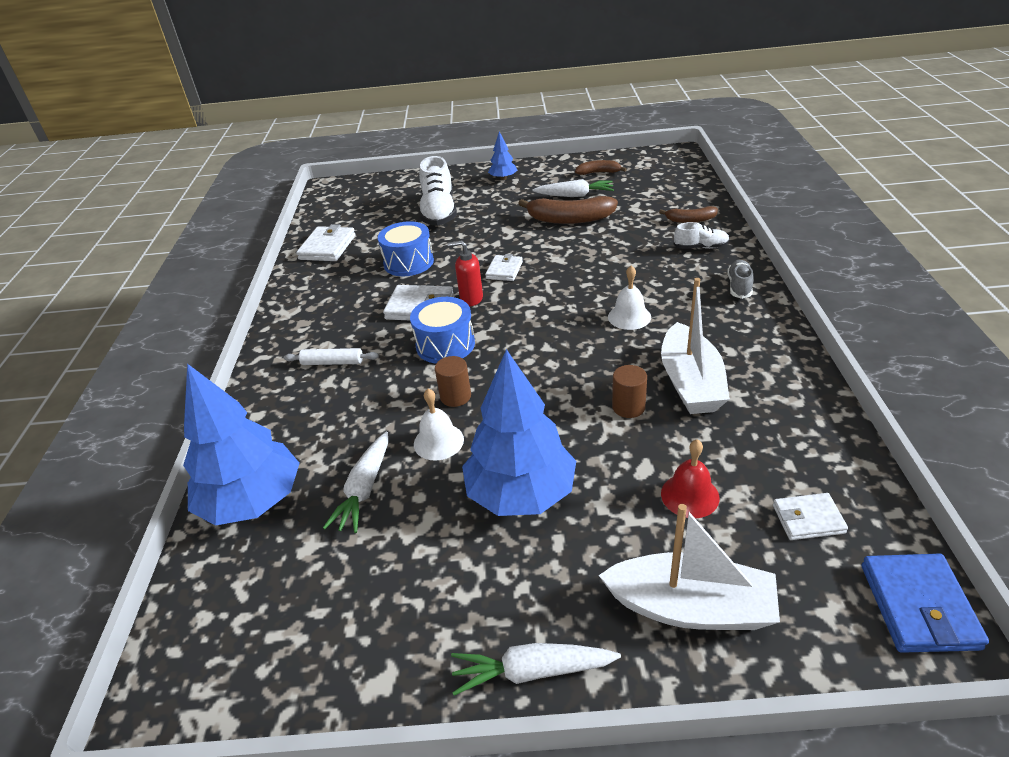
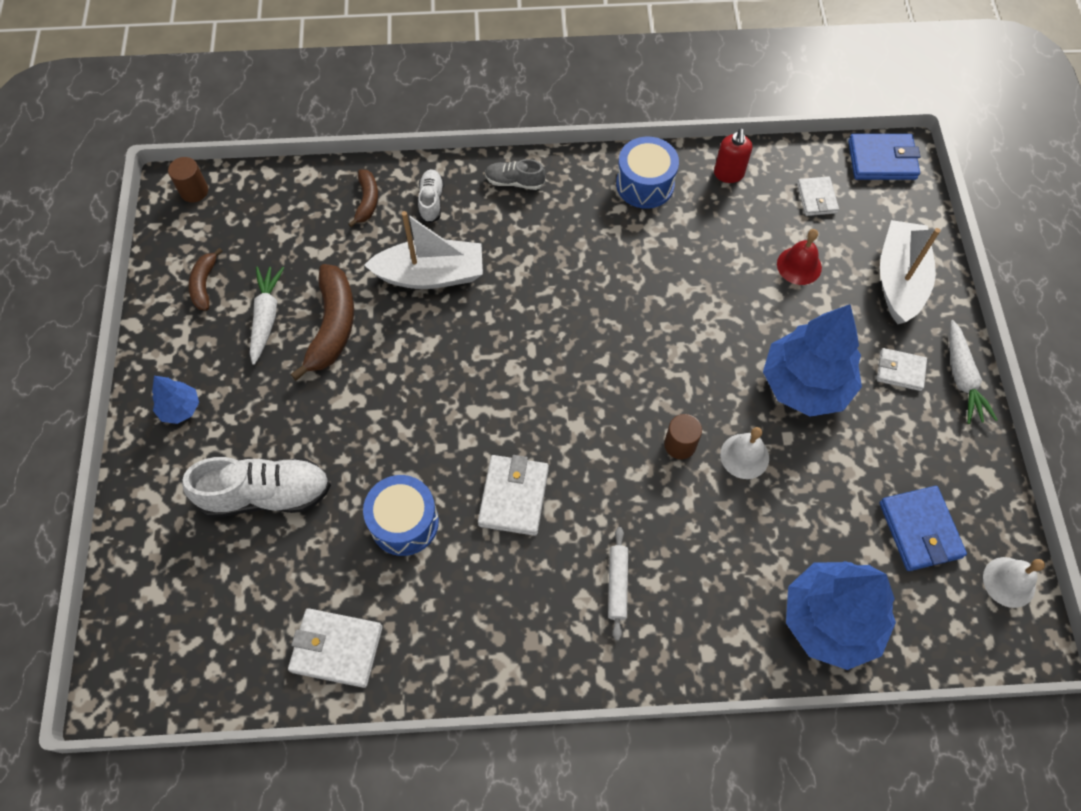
camera: 95 degrees left, 25 degrees up
white carrot [323,432,388,533] -> none
blue drum [410,297,475,364] -> blue drum moved to [616,136,679,209]
red soap dispenser [448,240,483,306] -> red soap dispenser moved to [714,128,752,183]
white wallet [485,254,523,281] -> white wallet moved to [877,348,927,391]
white bell [608,265,651,330] -> white bell moved to [983,557,1045,608]
brown cylinder [612,365,647,418] -> brown cylinder moved to [168,157,208,203]
white boat [661,278,730,414] -> white boat moved to [364,211,483,289]
none -> blue wallet [880,486,967,571]

